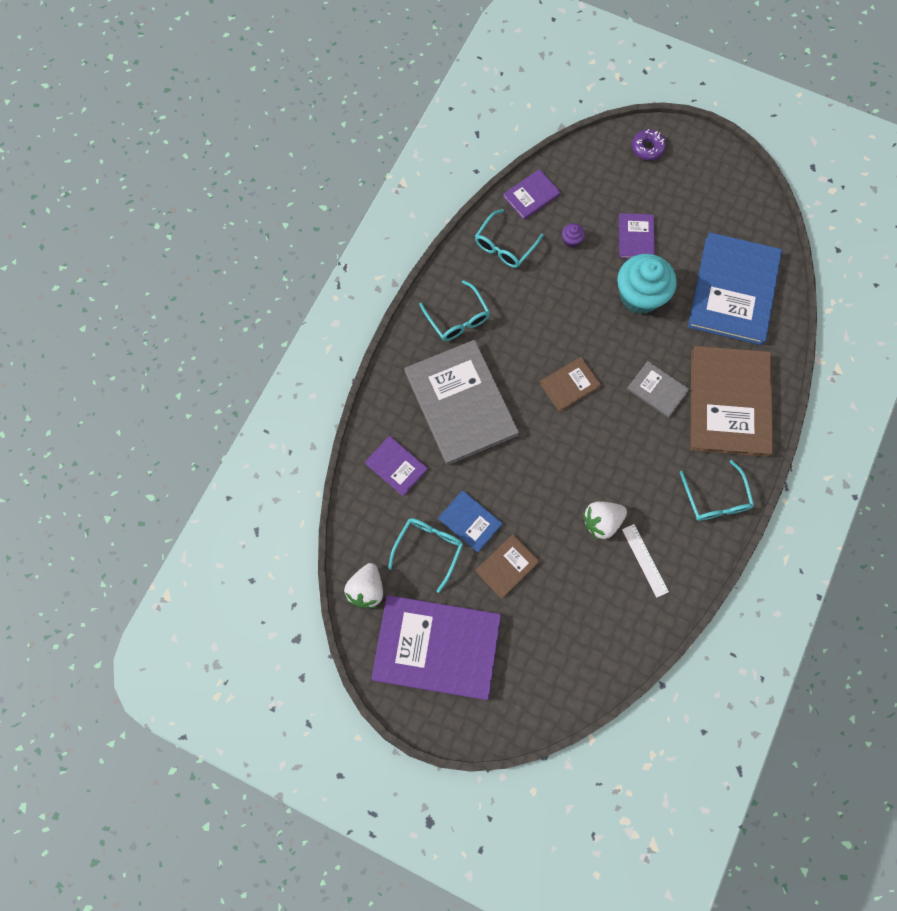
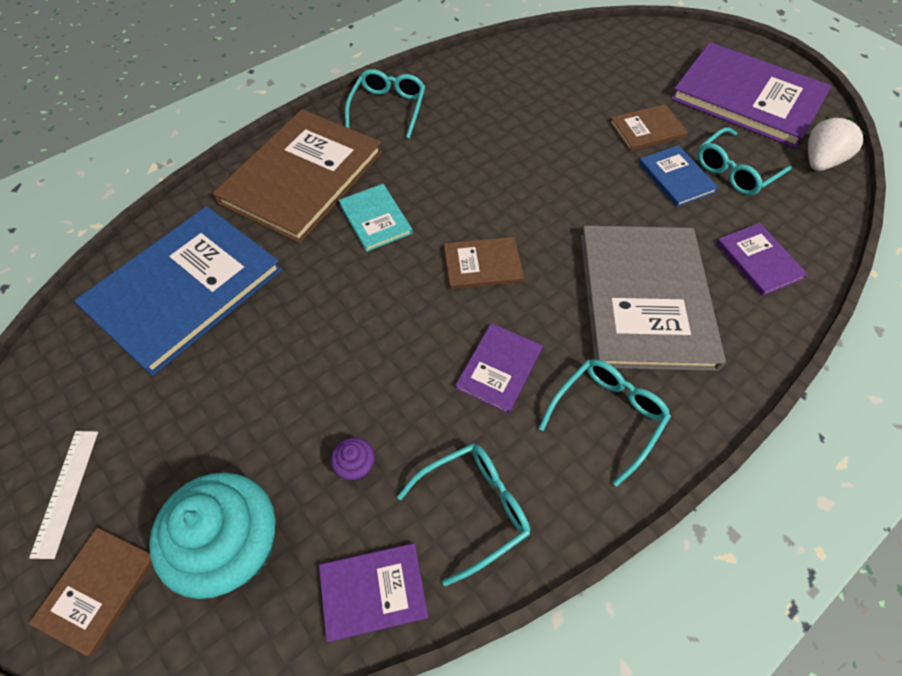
camera: 155 degrees left, 15 degrees down
turquoise glasses [419,280,490,341] -> turquoise glasses turned 45 degrees clockwise [539,359,671,487]
white strawberry [583,501,627,540] -> none
turquoise cupcake [617,254,677,314] -> turquoise cupcake moved to [149,472,276,599]
purple book [619,213,655,259] -> purple book moved to [455,323,543,414]
white ruler [622,524,669,598] -> white ruler moved to [29,431,98,559]
grey book [627,361,690,418] -> turquoise book [339,184,413,252]
purple donut [632,129,666,160] -> brown book [29,528,152,656]

